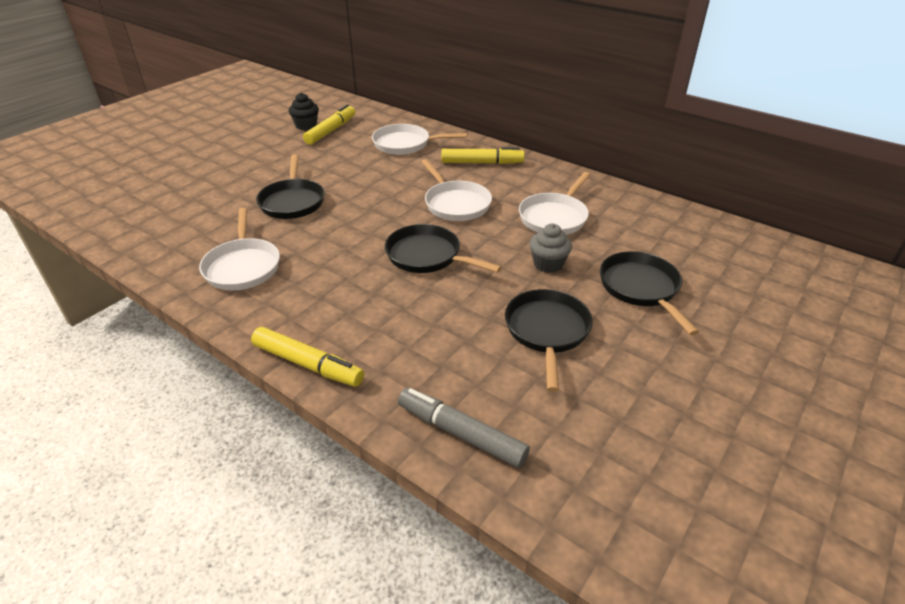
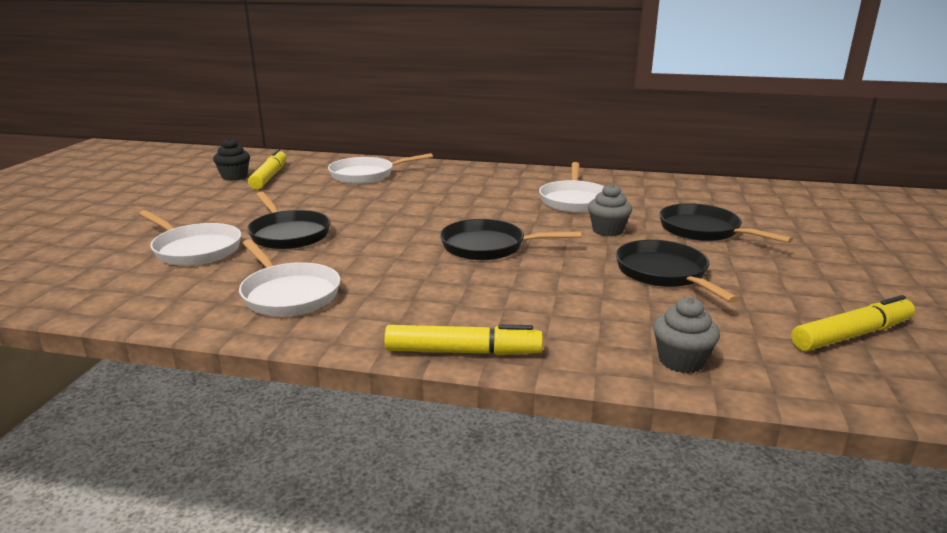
camera: 25 degrees left, 15 degrees down
grey marker [398,388,530,468] -> grey cupcake [653,297,720,373]
white pan [421,159,492,221] -> white pan moved to [139,210,241,266]
yellow marker [441,147,525,164] -> yellow marker moved to [791,295,915,351]

